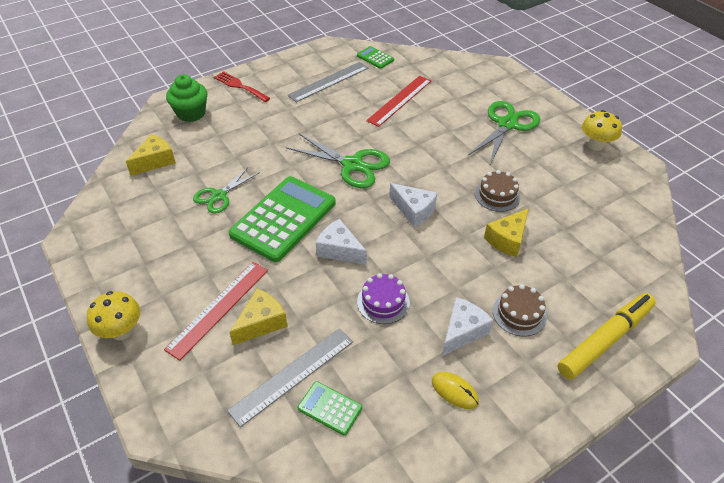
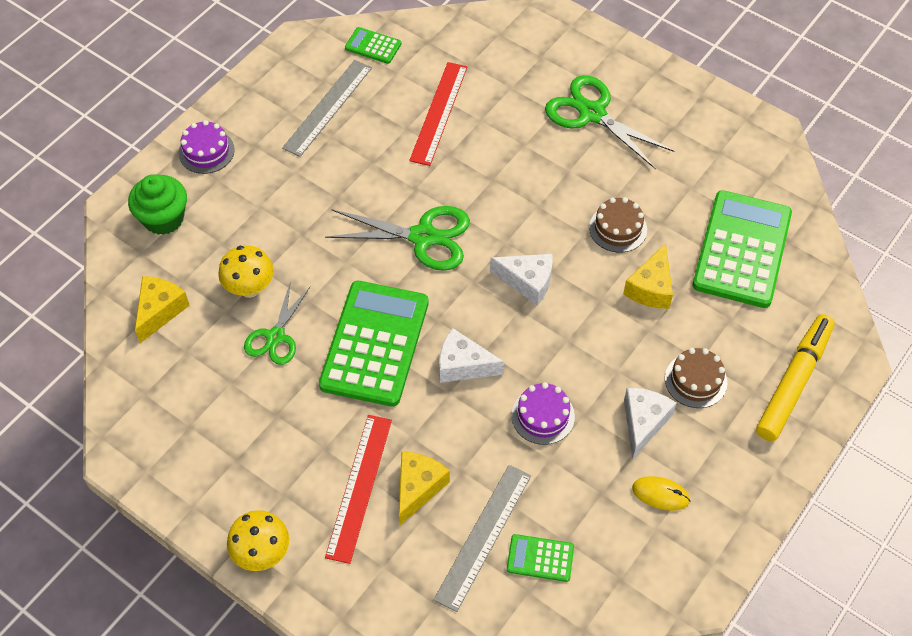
camera: 20 degrees left, 10 degrees up
red fork [214,71,270,102] -> purple cake [179,120,235,174]
green scissors [468,101,540,164] -> green scissors turned 60 degrees counterclockwise [545,75,675,169]
yellow mushroom [582,110,622,151] -> yellow mushroom moved to [218,245,274,298]
none -> green calculator [692,190,792,308]

